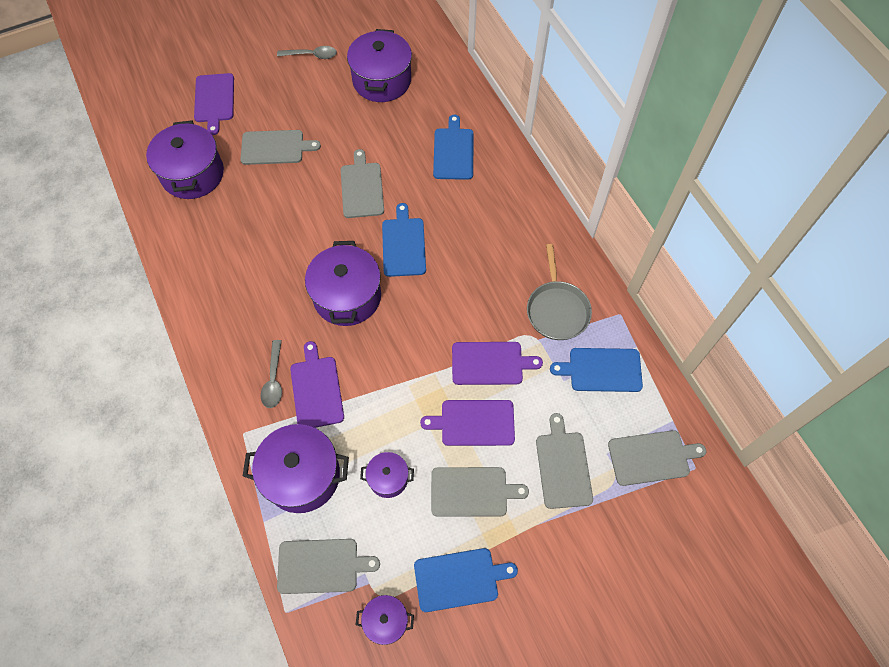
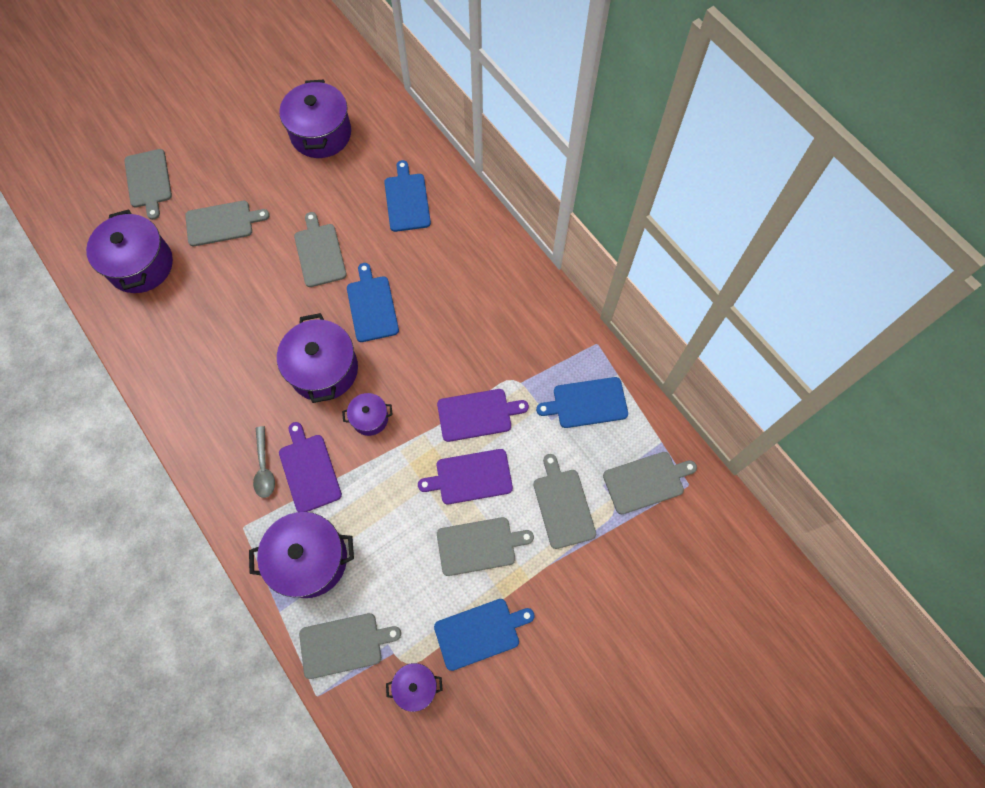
camera: 10 degrees left, 5 degrees up
purple cutting board [194,73,234,135] -> grey cutting board [124,149,172,220]
grey spoon [277,46,337,59] -> none
purple pot [360,452,414,498] -> purple pot moved to [342,393,393,436]
grey pan [527,244,592,340] -> none

